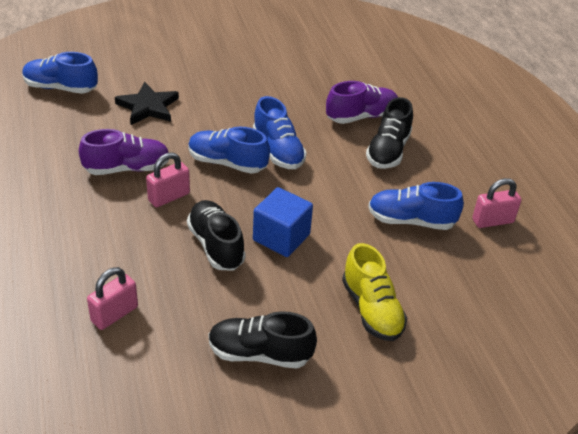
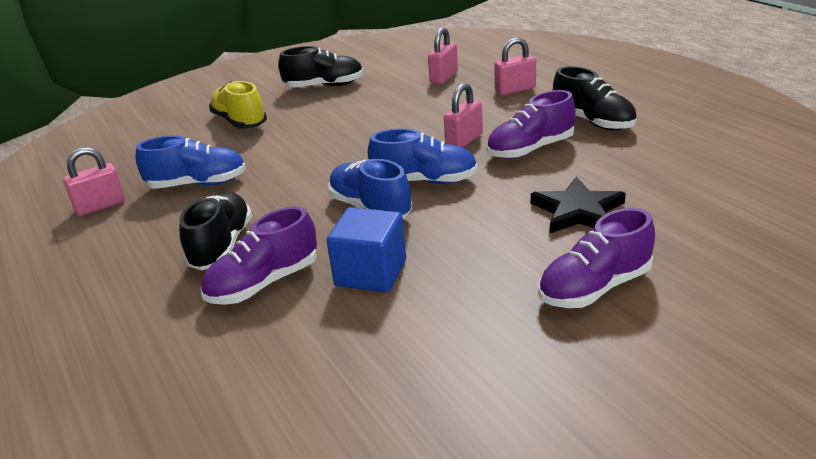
camera: 170 degrees right, 10 degrees down
blue shoe [22,52,98,94] -> none
black shoe [187,200,246,270] -> black shoe moved to [553,66,637,130]
blue cube [253,187,313,257] -> blue cube moved to [326,207,406,293]
none -> pink padlock [494,37,536,95]
none -> purple shoe [538,208,655,308]

